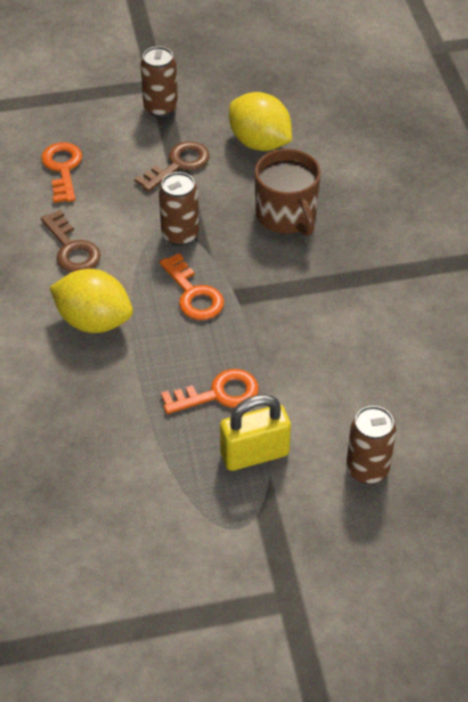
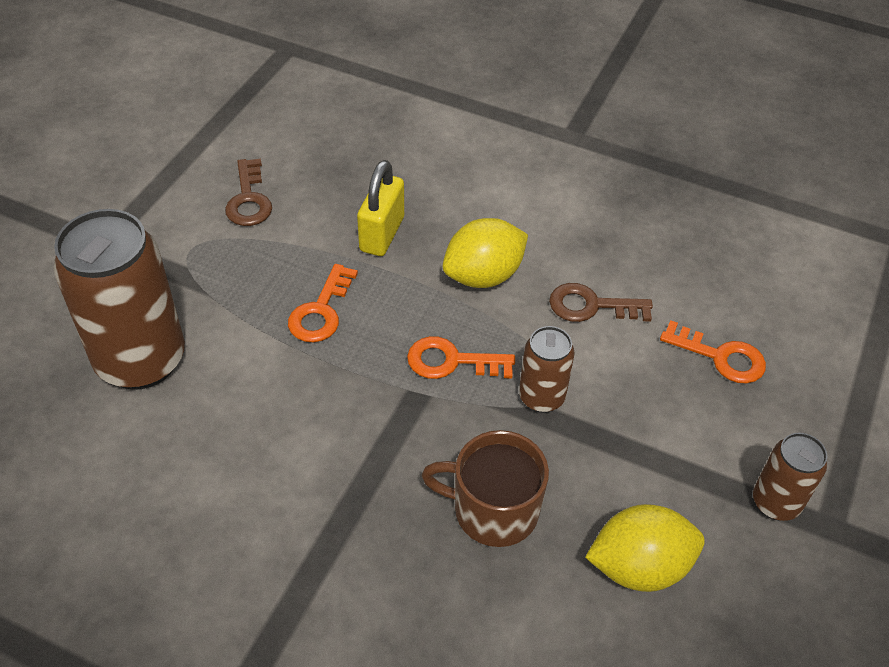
camera: 125 degrees right, 0 degrees up
brown key [135,141,210,192] -> brown key moved to [225,159,272,226]
yellow padlock [220,394,291,471] -> yellow padlock moved to [357,160,404,256]
brown can [346,406,396,484] -> brown can [53,209,185,390], size x1.98

